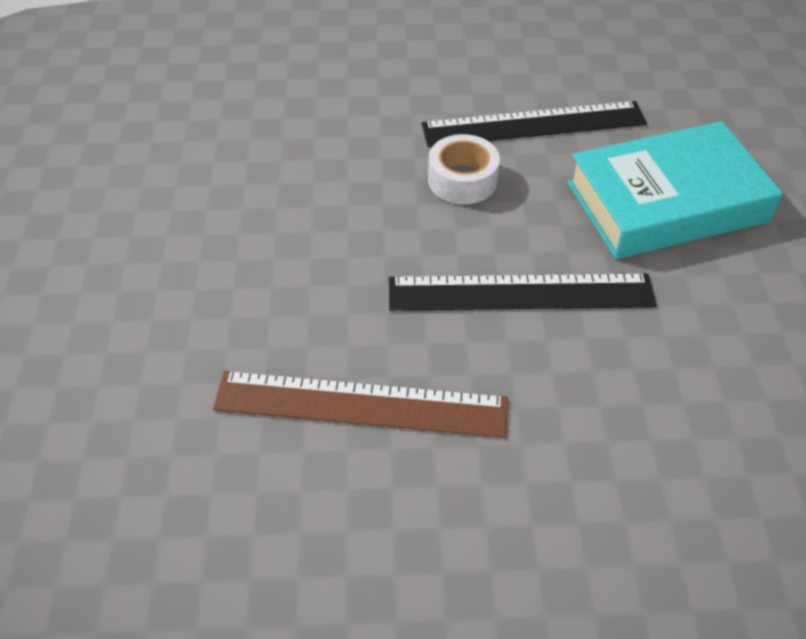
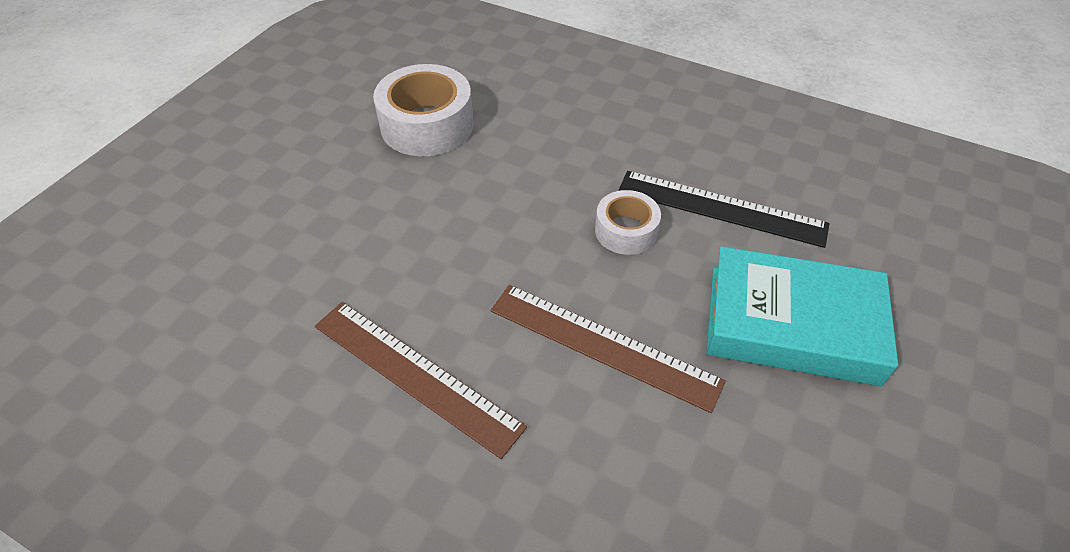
camera: 30 degrees right, 0 degrees up
black ruler [389,274,657,311] -> brown ruler [490,285,726,413]
none -> white tape [373,64,473,156]

